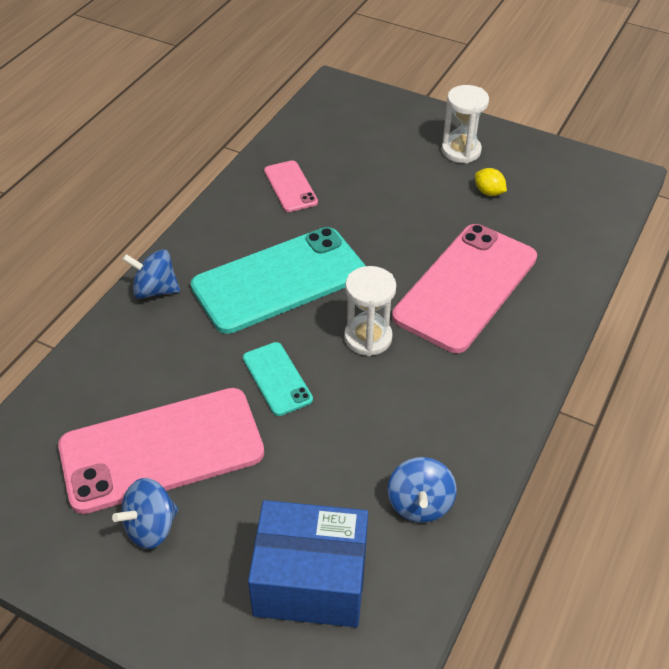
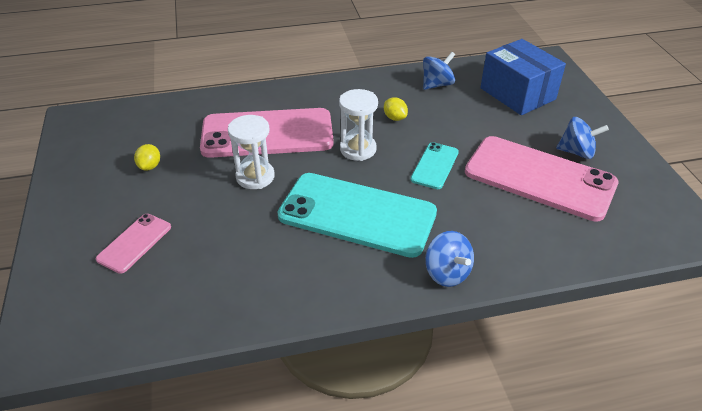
camera: 130 degrees left, 5 degrees down
pink phone [264,160,318,212] -> pink phone moved to [96,214,171,274]
white hourglass [442,85,489,163] -> white hourglass moved to [228,115,275,189]
none -> yellow lemon [384,97,408,121]

